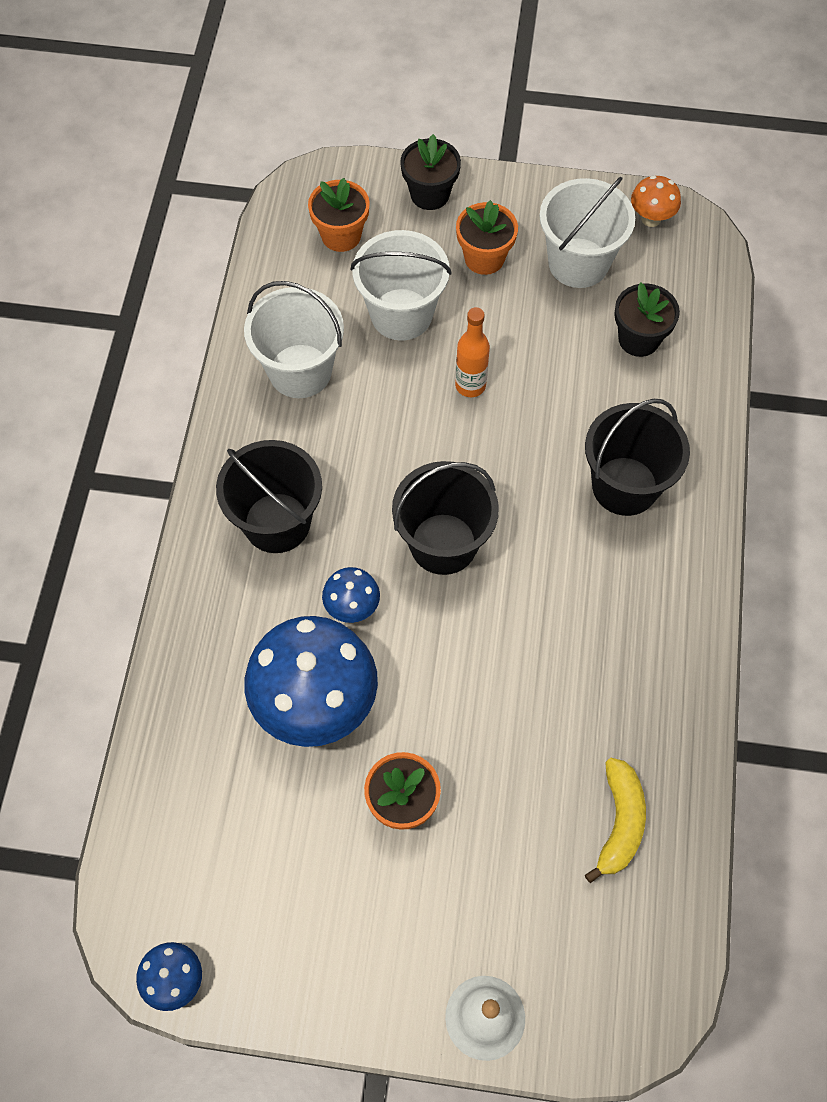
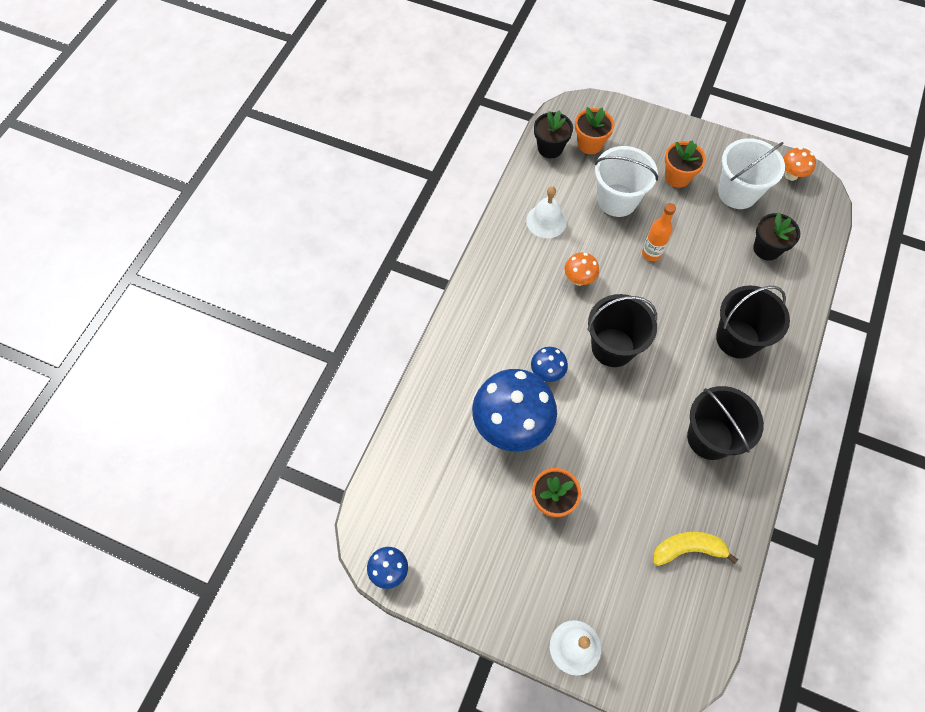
camera: 15 degrees right, 0 degrees up
black bucket [216,440,322,553] -> black bucket moved to [687,386,764,460]
white bucket [244,281,344,398] -> white bell [526,186,567,238]
black flower pot [400,134,461,210] -> black flower pot moved to [534,110,573,158]
yellow banana [585,758,646,883] -> yellow banana turned 120 degrees counterclockwise [653,532,738,566]
none -> orange mushroom [564,252,599,286]

